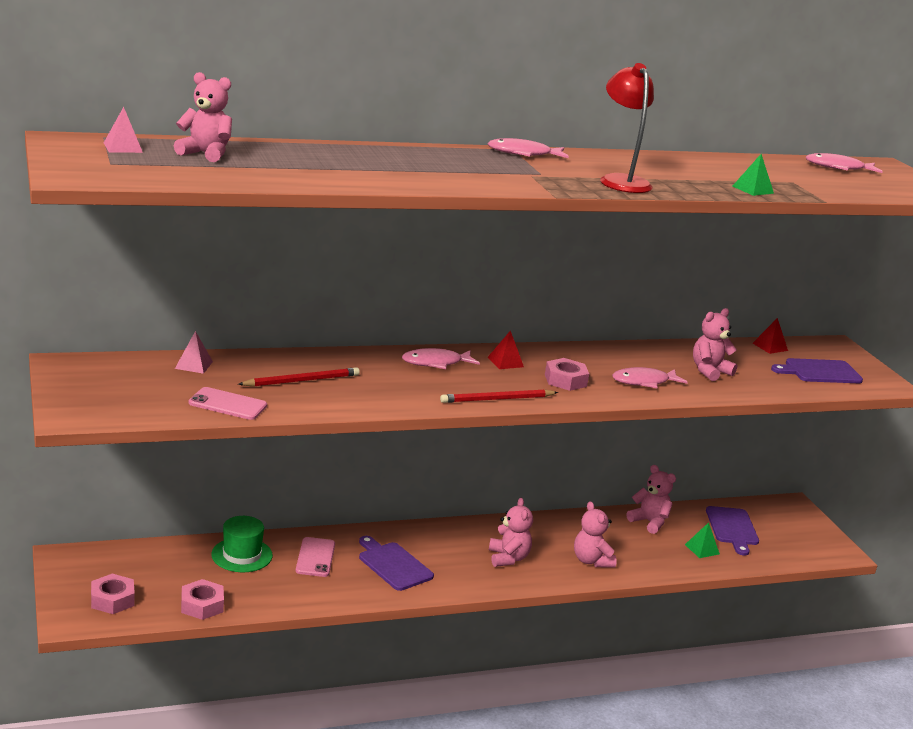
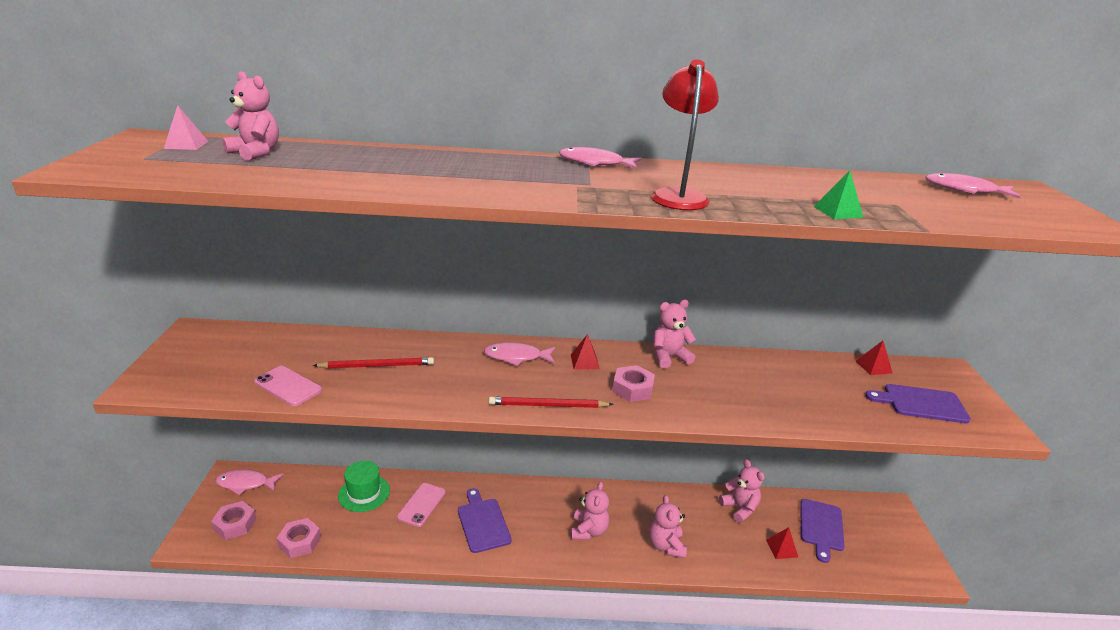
camera: 20 degrees right, 5 degrees up
pink pyramid [175,331,213,374] -> none
pink fish [612,367,688,388] -> pink fish moved to [215,469,284,495]
green pyramid [685,522,720,558] -> red pyramid [766,527,798,559]
pink teddy bear [693,308,737,381] -> pink teddy bear moved to [653,300,696,368]

